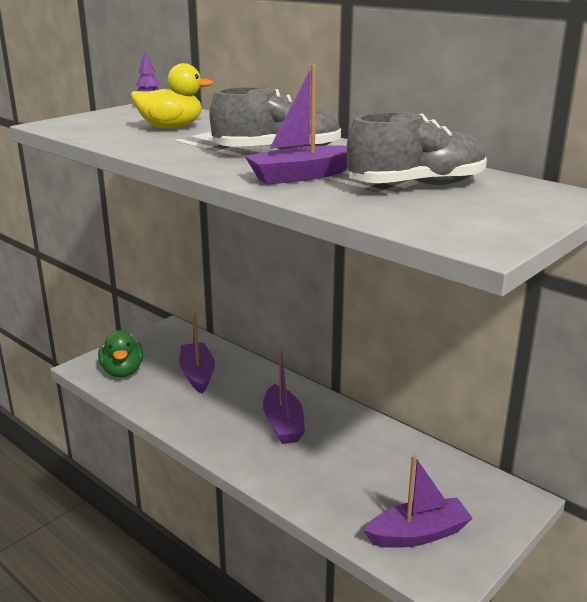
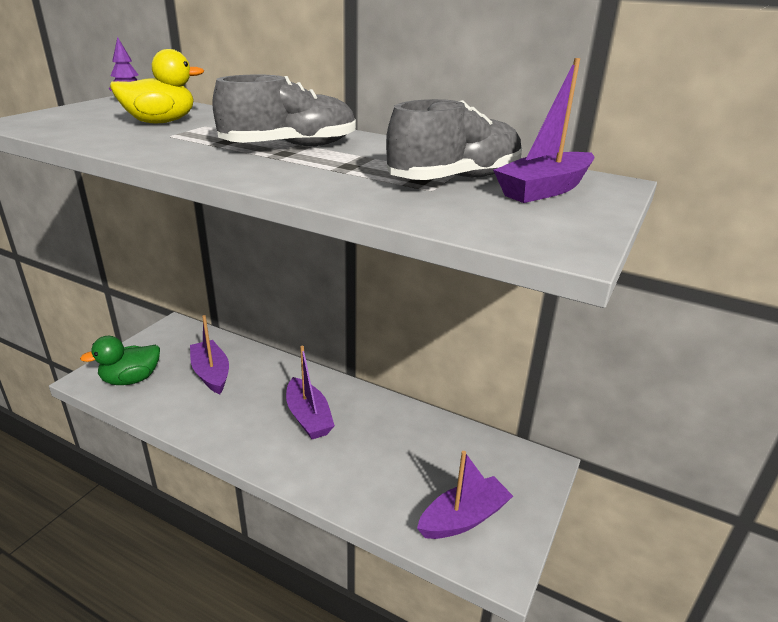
camera: 15 degrees left, 5 degrees up
green duck [98,330,143,377] -> green duck turned 90 degrees clockwise [80,336,160,385]
purple boat [245,65,347,185] -> purple boat moved to [493,58,595,203]

